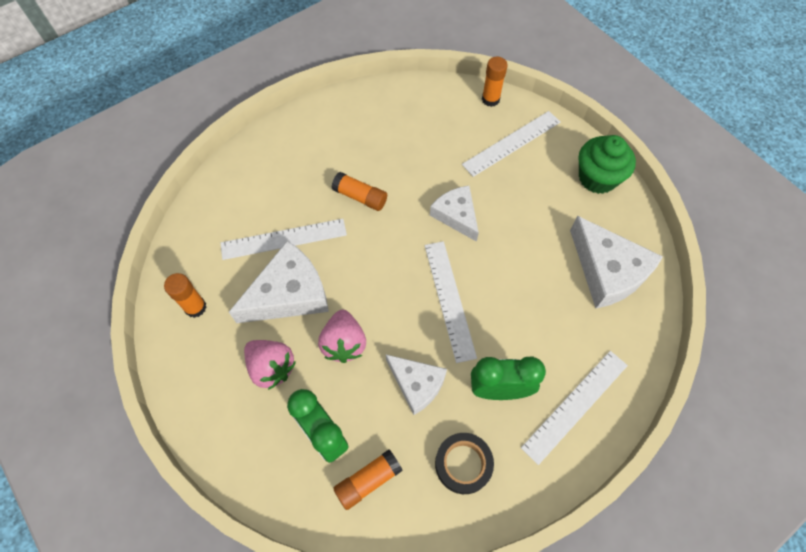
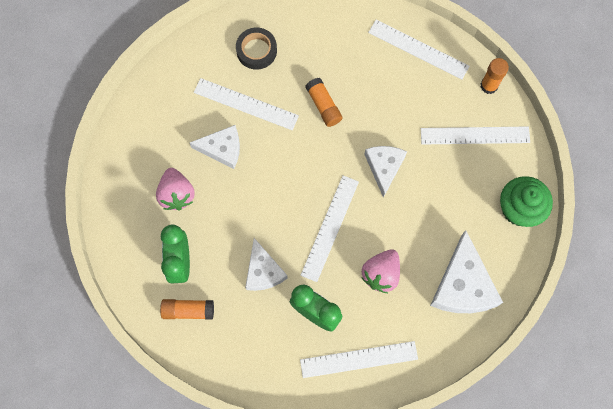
camera: 35 degrees right, 10 degrees up
orange glue stick [164,273,207,318] -> none
white cheese [229,240,329,323] -> white cheese [190,125,240,169], size x0.64
pink strawberry [318,310,366,363] -> pink strawberry moved to [361,249,400,293]
black tape [435,433,494,494] -> black tape moved to [236,28,277,70]
none -> white ruler [368,20,470,79]

